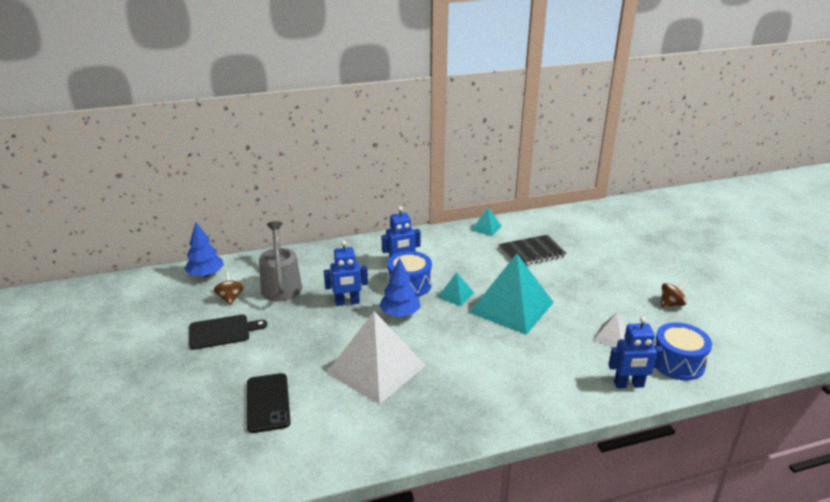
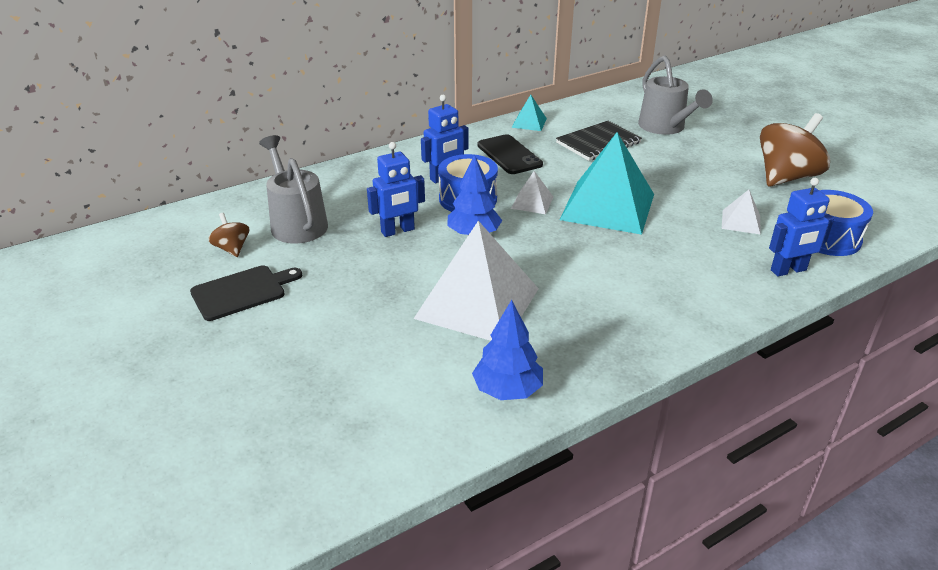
camera: 15 degrees left, 5 degrees up
blue tree [184,222,224,277] -> blue tree moved to [472,300,543,400]
black phone [247,373,291,433] -> black phone moved to [477,134,543,174]
turquoise pyramid [437,272,474,306] -> white pyramid [511,171,553,214]
brown spinning top [661,282,687,307] -> brown spinning top [760,113,830,187], size x2.07
none -> grey watering can [638,55,713,135]

